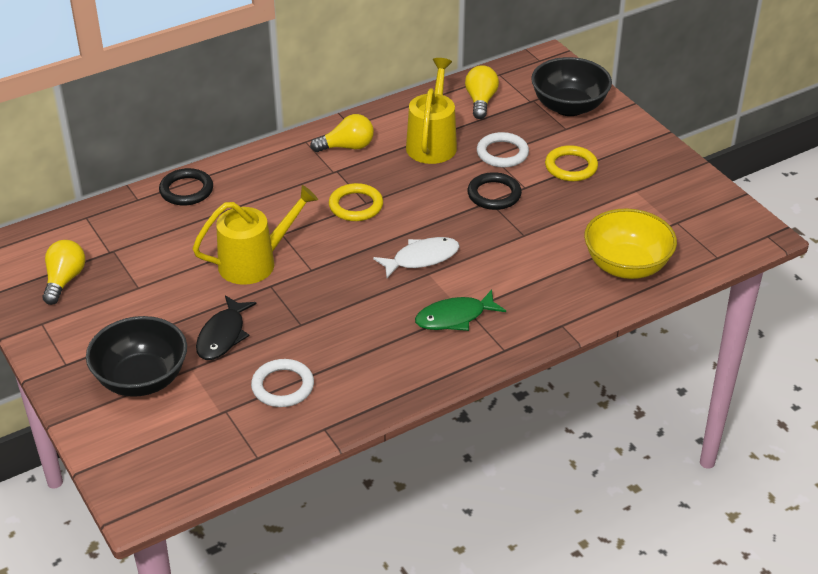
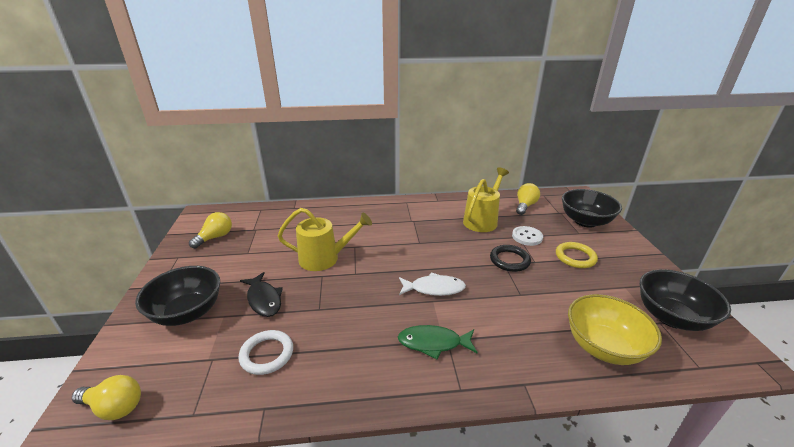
camera: 25 degrees right, 10 degrees down
black ring [159,168,213,206] -> none
black fish [196,295,257,360] -> black fish turned 75 degrees counterclockwise [240,272,283,317]
yellow light bulb [310,114,374,152] -> yellow light bulb moved to [72,375,141,420]
yellow ring [329,183,383,221] -> none
white ring [477,132,529,168] -> white button [512,226,543,246]
none -> black bowl [640,269,731,331]

